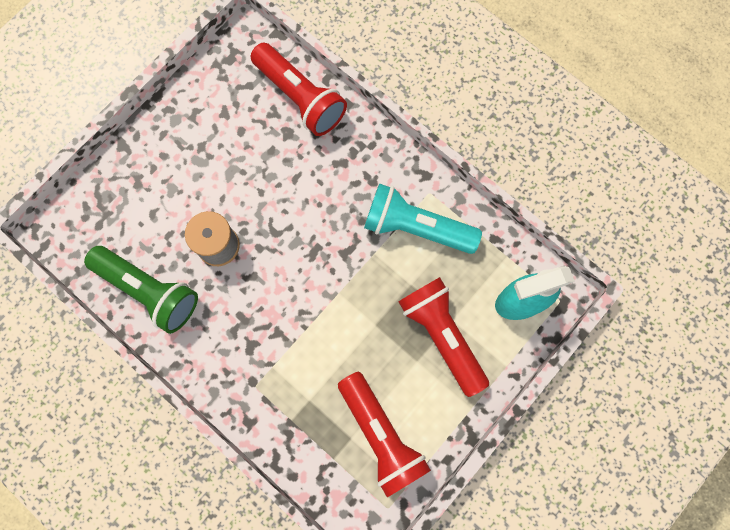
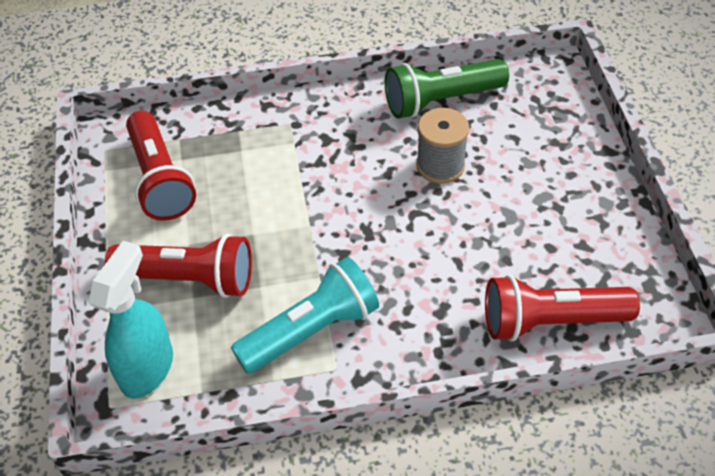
camera: 130 degrees right, 25 degrees down
red flashlight [338,372,431,497] -> red flashlight turned 120 degrees counterclockwise [126,111,196,221]

